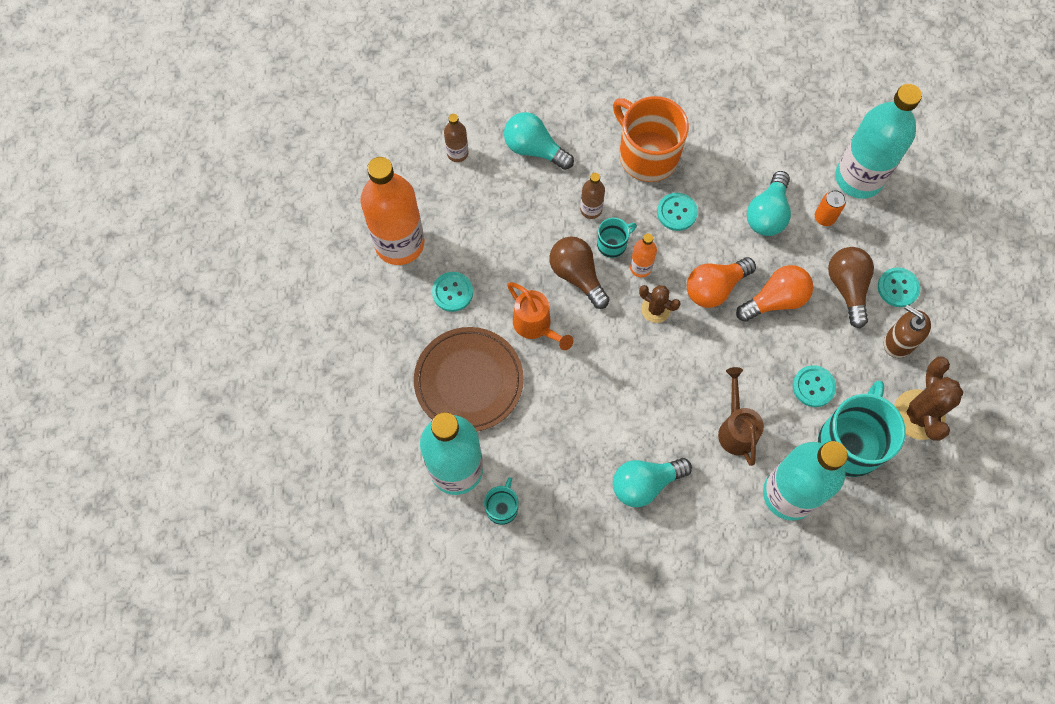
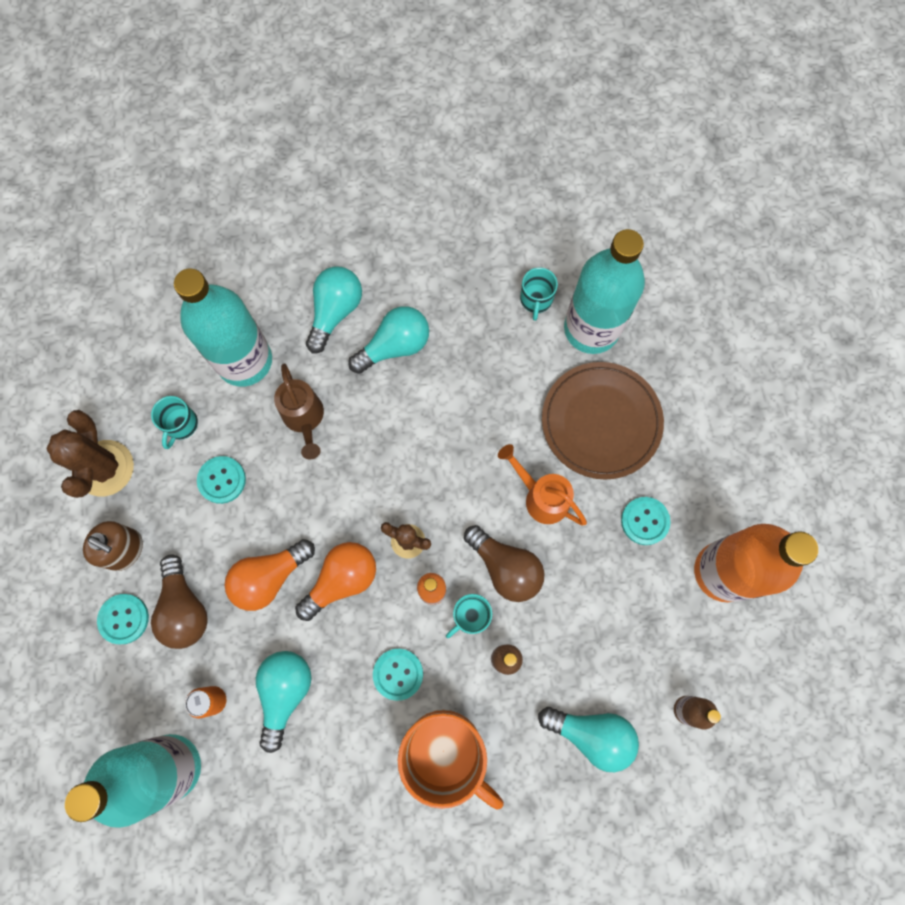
camera: 170 degrees right, 5 degrees up
turquoise mug [818,381,906,477] -> turquoise mug [151,396,198,449], size x0.48
none -> turquoise light bulb [306,267,362,353]

